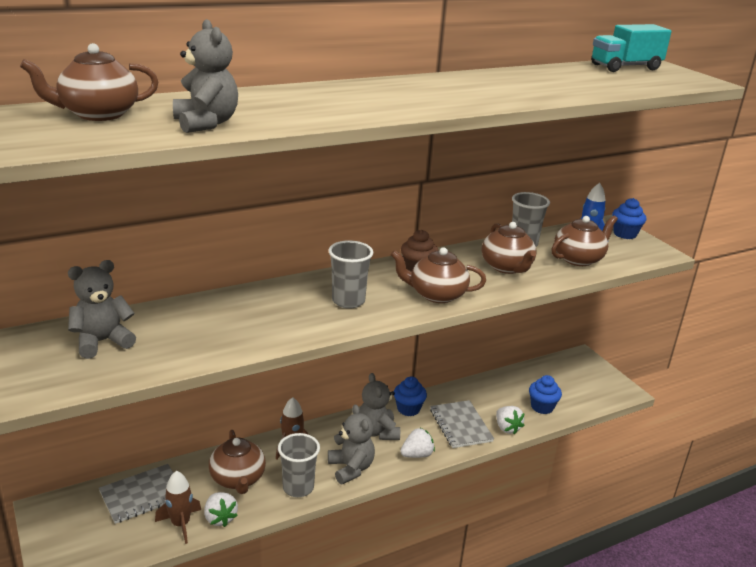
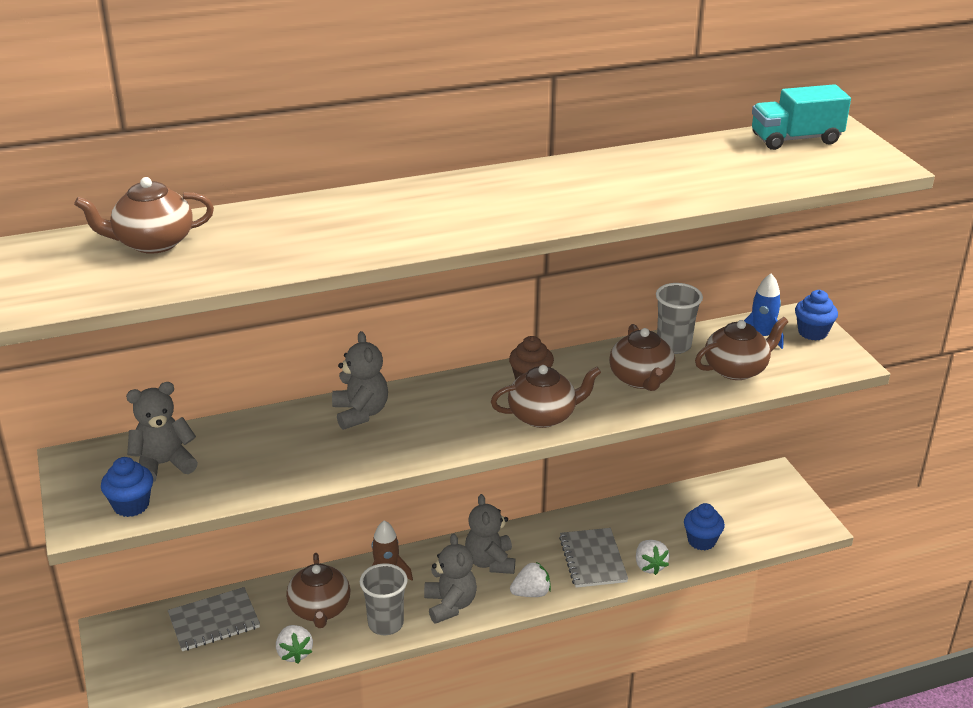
camera: 10 degrees right, 5 degrees up
brown rocket [155,471,201,544] -> none
grey teddy bear [173,19,238,133] -> grey teddy bear moved to [332,331,388,430]
grey cup [328,240,373,309] -> none
brown teapot [391,247,486,303] -> brown teapot turned 150 degrees clockwise [491,365,601,428]
blue cupcake [394,376,427,416] -> blue cupcake moved to [101,457,153,517]

